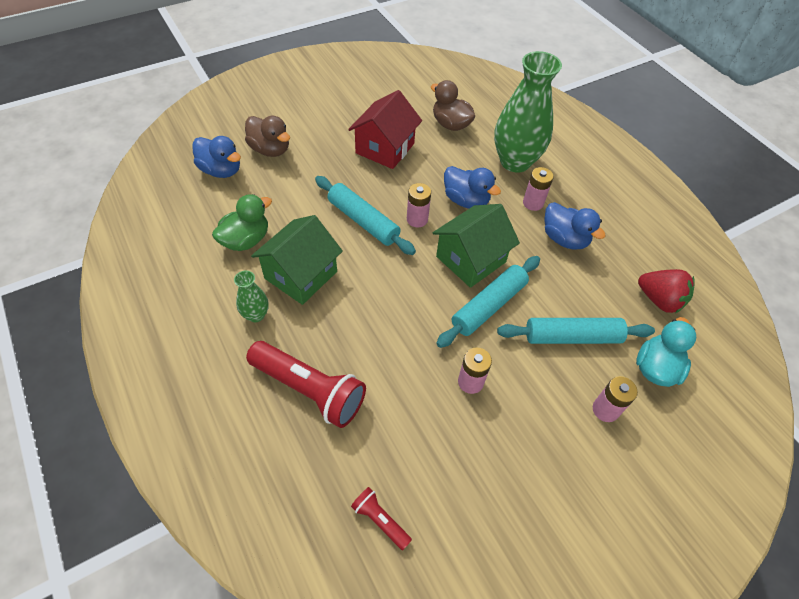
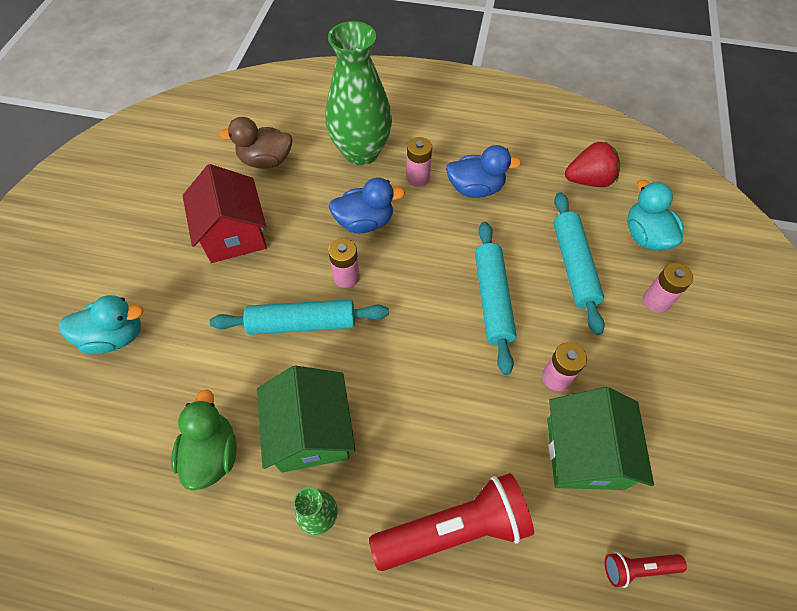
camera: 45 degrees left, 5 degrees up
blue duck [192,136,241,178] -> none
brown duck [245,116,290,157] -> turquoise duck [58,295,144,354]
green house [433,204,520,288] -> green house moved to [547,387,654,490]
turquoise rolling pin [497,318,655,344] -> turquoise rolling pin turned 45 degrees counterclockwise [553,192,605,335]

